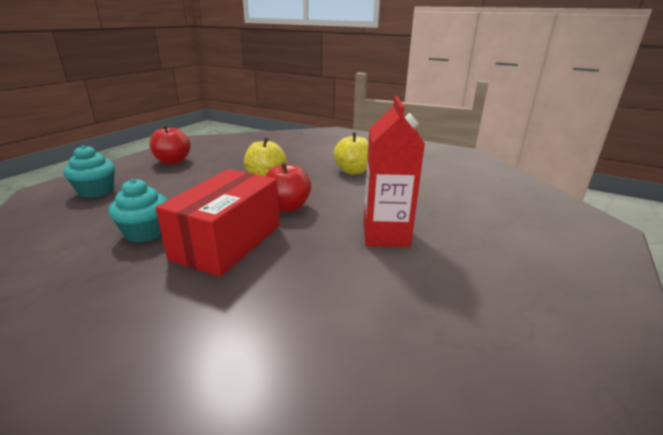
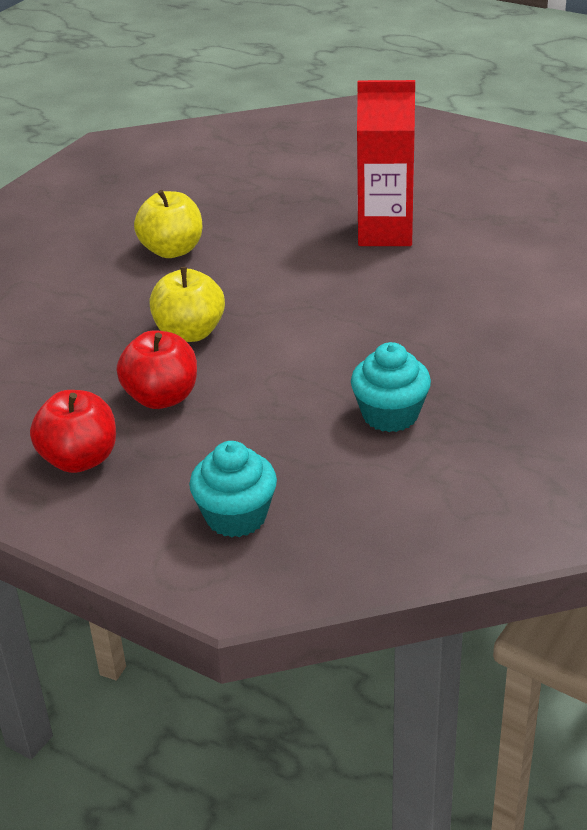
camera: 85 degrees left, 10 degrees up
red box [156,169,279,277] -> none
red apple [265,162,311,212] -> red apple moved to [117,330,197,409]

